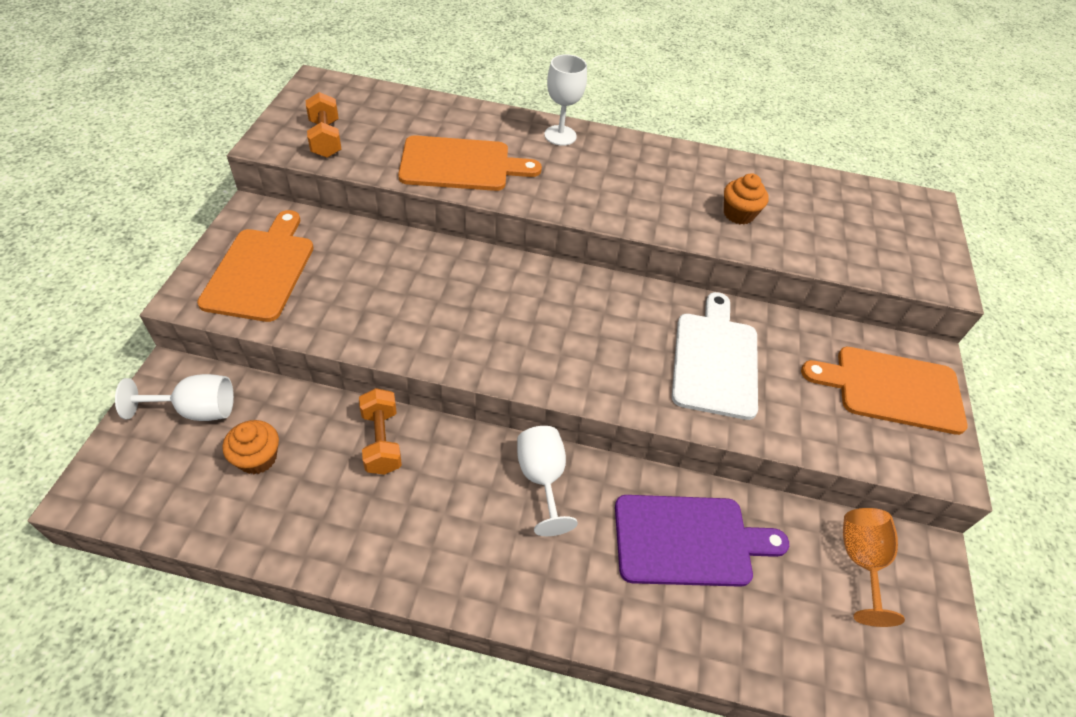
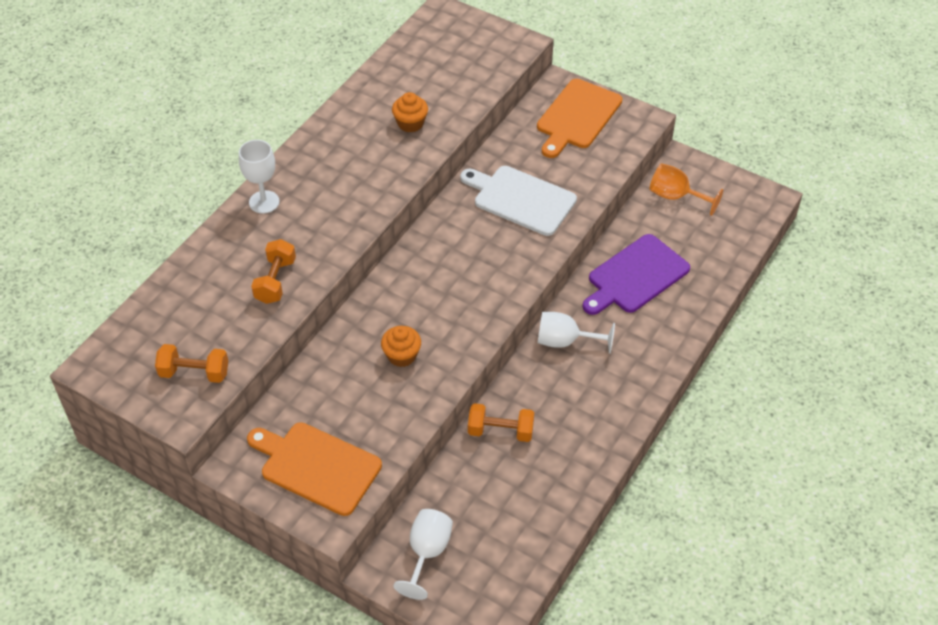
camera: 65 degrees left, 0 degrees up
orange cupcake [223,420,279,474] -> orange cupcake moved to [381,326,421,367]
orange cutting board [398,135,542,191] -> orange dumbbell [251,239,296,304]
purple cutting board [615,495,789,587] -> purple cutting board turned 150 degrees counterclockwise [583,234,690,315]

